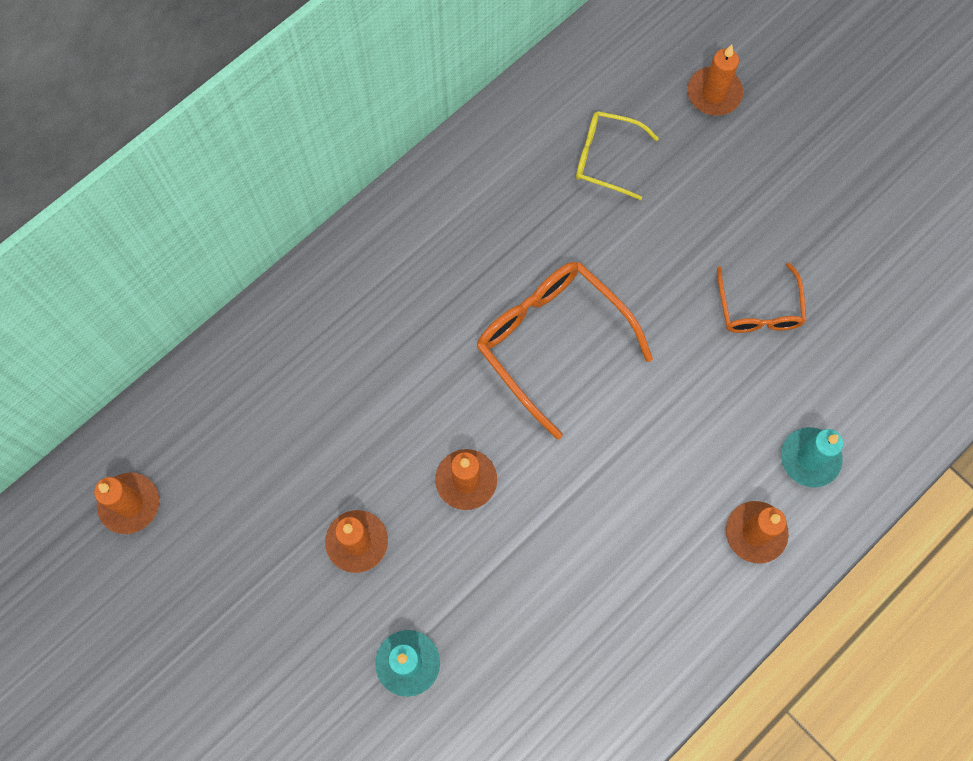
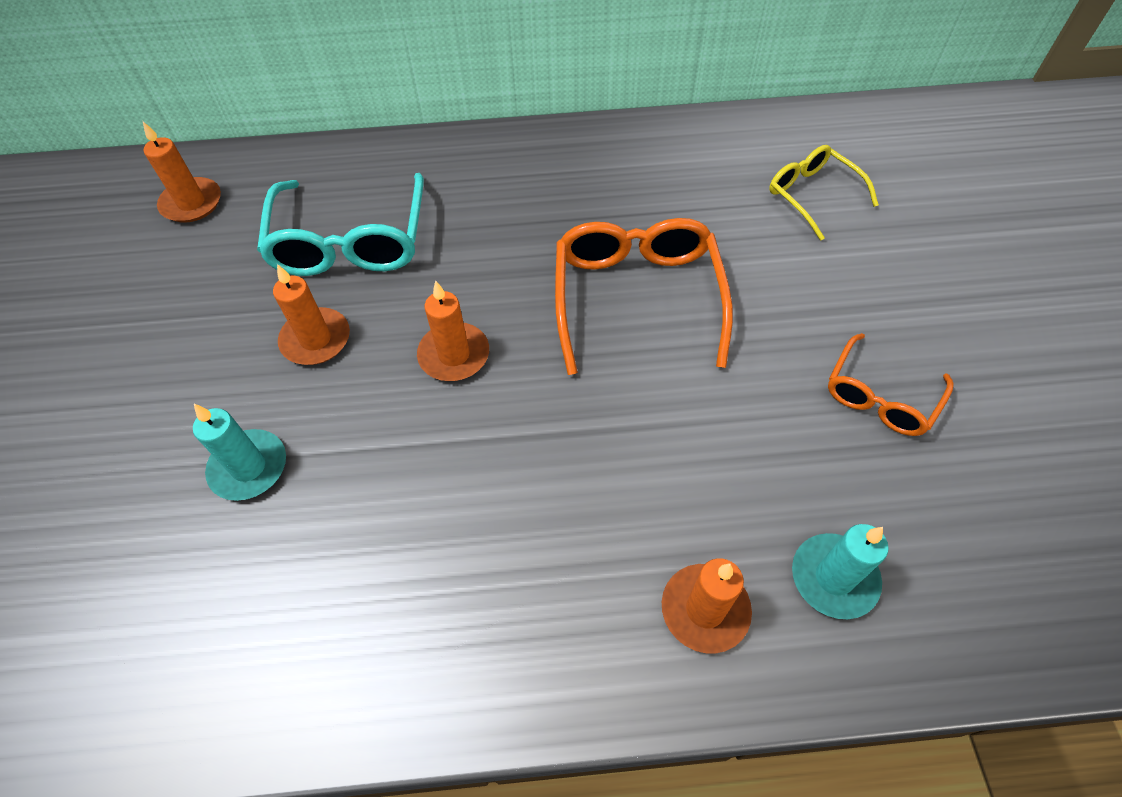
camera: 40 degrees right, 15 degrees down
orange candle [687,45,743,116] -> none
none -> turquoise glasses [257,173,424,276]

